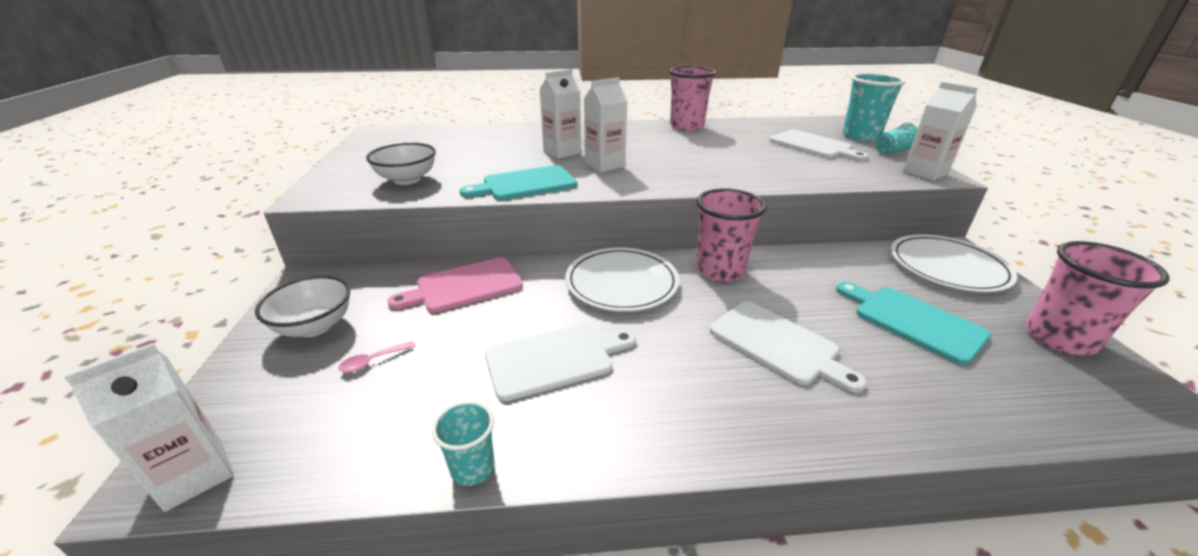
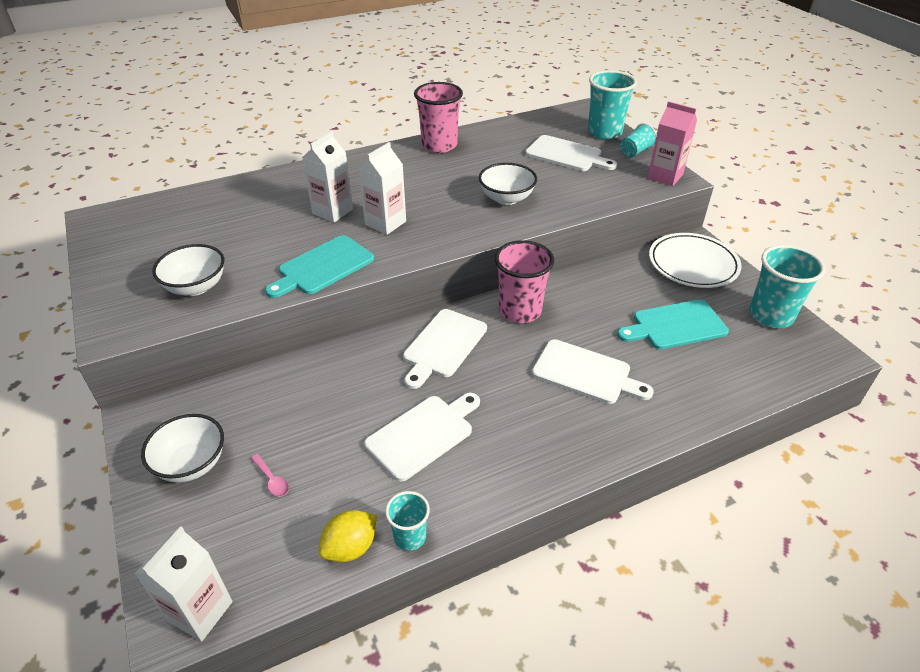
camera: 20 degrees left, 10 degrees up
pink spoon [338,341,416,372] -> pink spoon turned 75 degrees counterclockwise [251,454,289,497]
pink cutting board [388,258,523,313] -> none
white plate [565,248,679,312] -> white cutting board [403,309,487,389]
turquoise cutting board [836,282,991,365] -> turquoise cutting board turned 45 degrees counterclockwise [617,299,729,349]
white carton [903,82,978,181] -> pink carton [648,101,697,186]
pink cup [1026,241,1170,355] -> turquoise cup [749,245,825,328]
none -> yellow lemon [319,510,377,562]
none -> white bowl [479,163,537,205]

